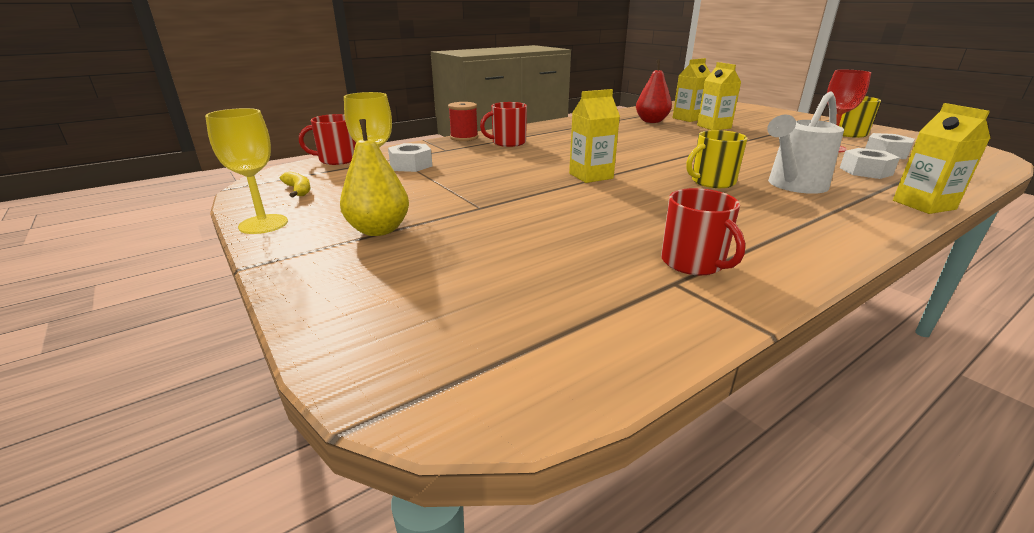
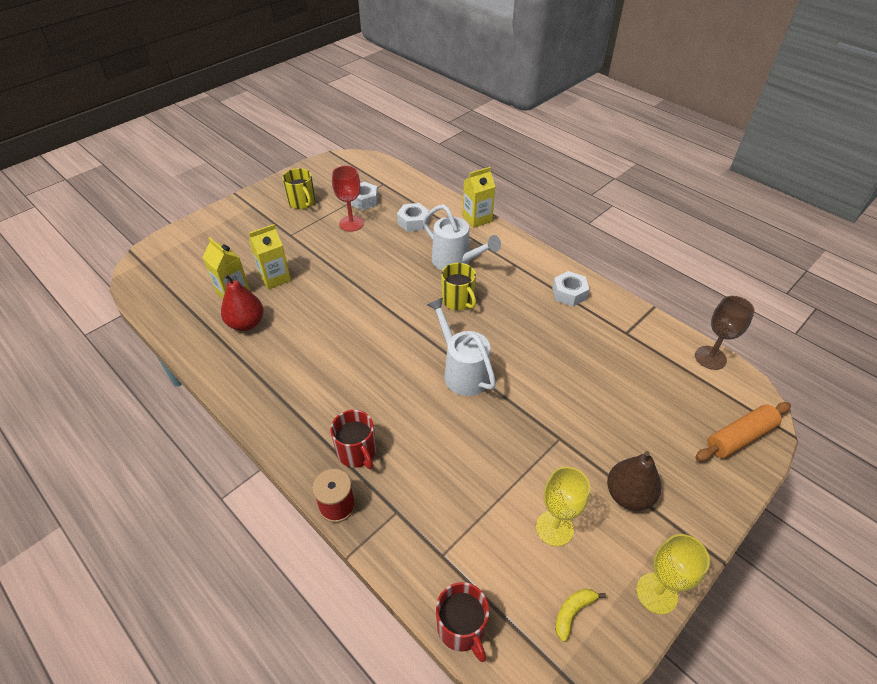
camera: 100 degrees left, 20 degrees up
yellow pear [340,119,409,236] -> brown pear [607,451,661,511]
white nut [388,143,432,172] -> white nut moved to [552,271,589,306]
yellow carton [569,89,620,183] -> white watering can [427,298,496,396]
red mug [661,188,745,275] -> none
none -> brown goblet [695,296,755,370]
none -> orange rolling pin [695,402,791,461]

